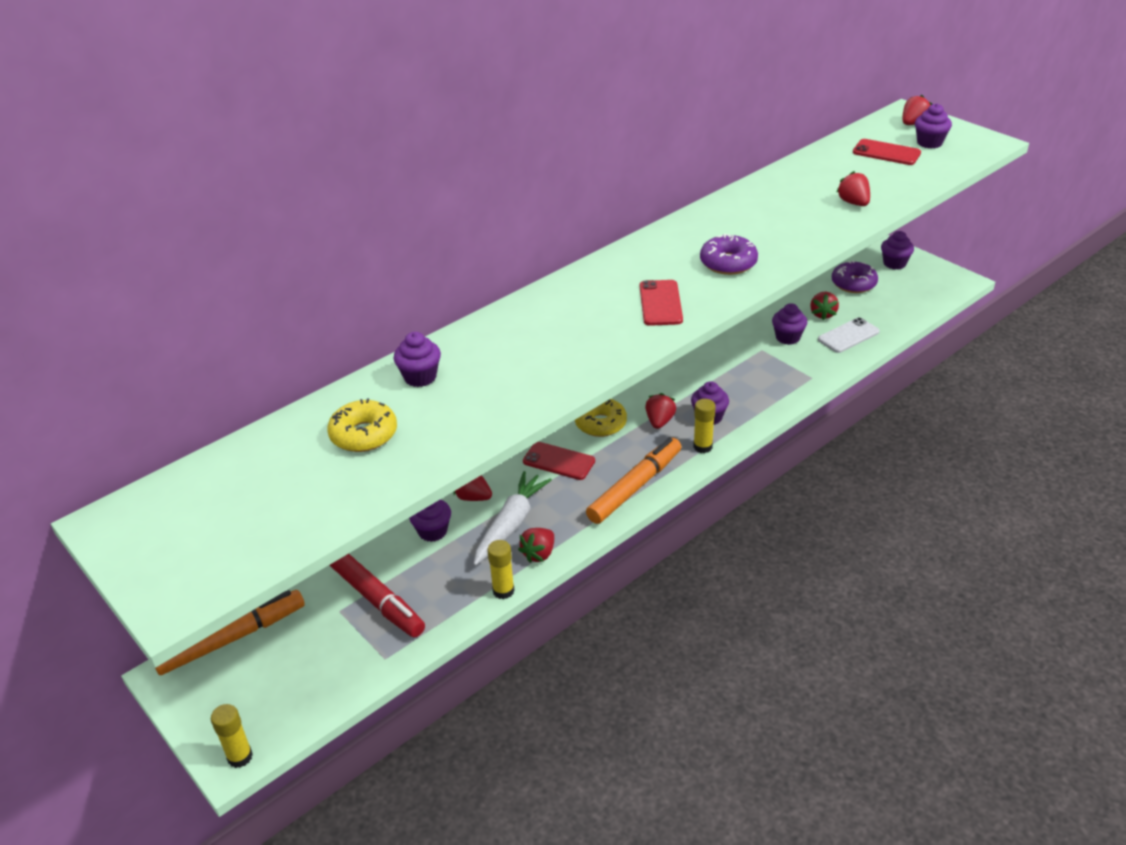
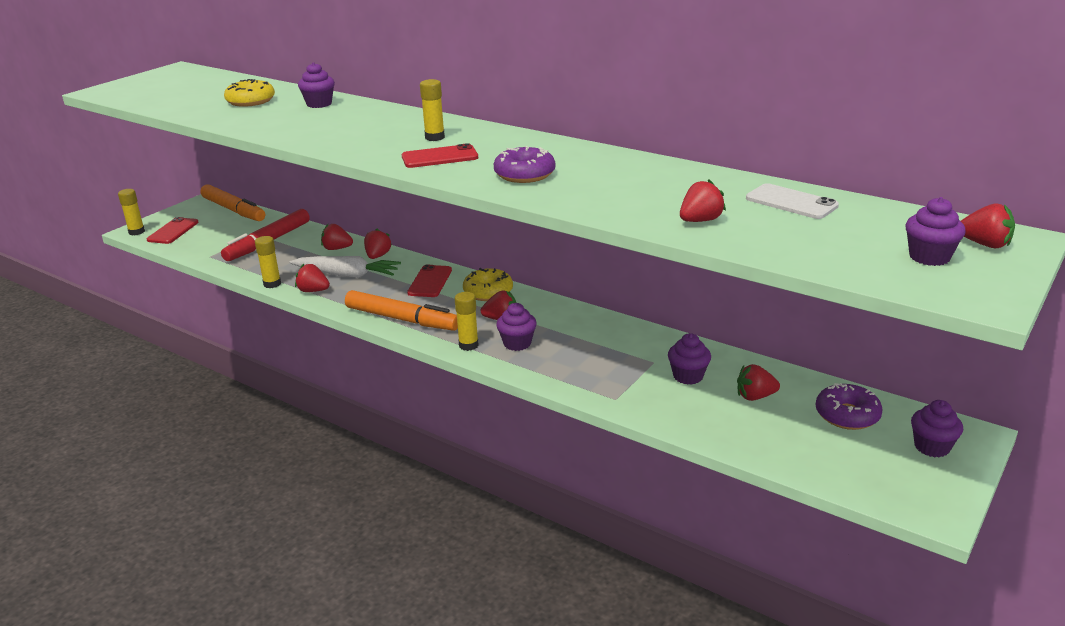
camera: 75 degrees right, 10 degrees down
purple cupcake [409,499,451,542] -> red strawberry [321,224,353,250]
white phone [818,317,880,353] -> white phone moved to [746,183,839,219]
red phone [853,139,921,165] -> red phone moved to [147,217,199,244]
none -> yellow glue stick [420,79,445,141]

